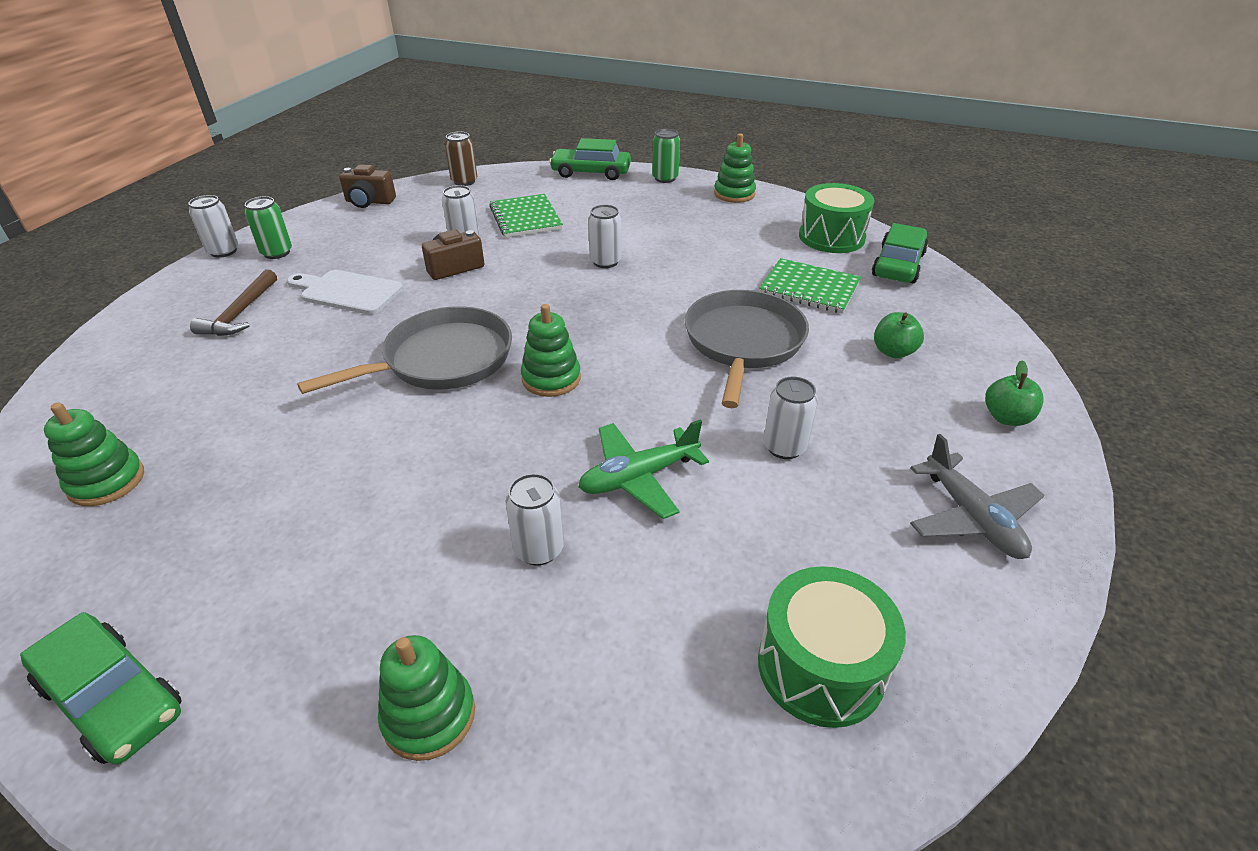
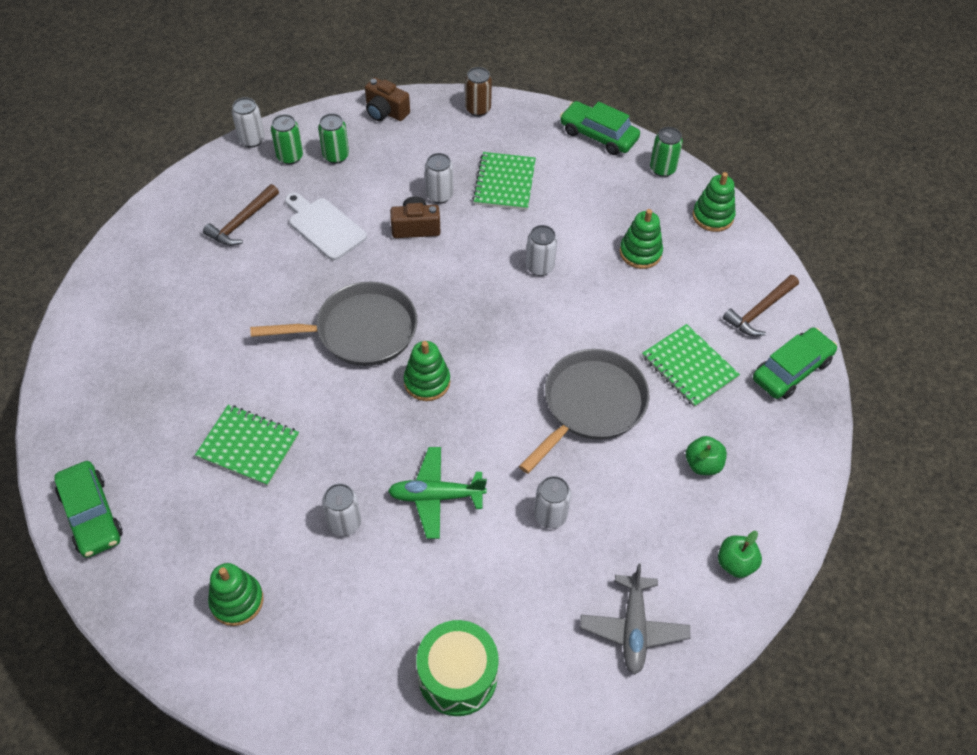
camera: 25 degrees right, 15 degrees up
green stacking toy [44,402,144,506] -> green stacking toy moved to [619,209,663,269]
green drum [799,183,874,253] -> brown hammer [723,275,799,336]
none -> green notebook [195,405,299,486]
none -> green can [318,113,349,164]

